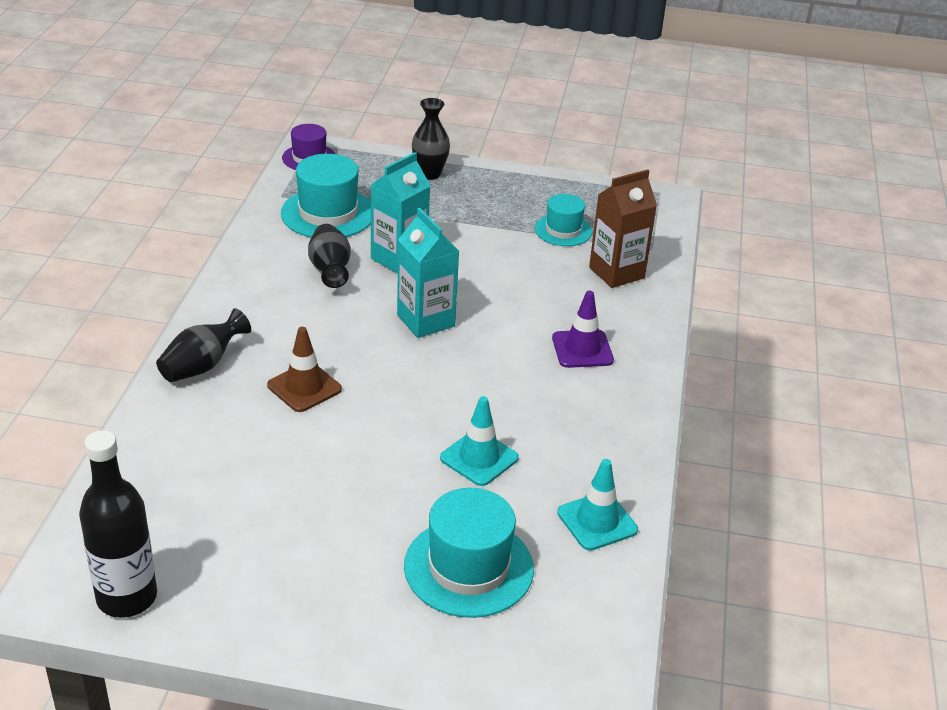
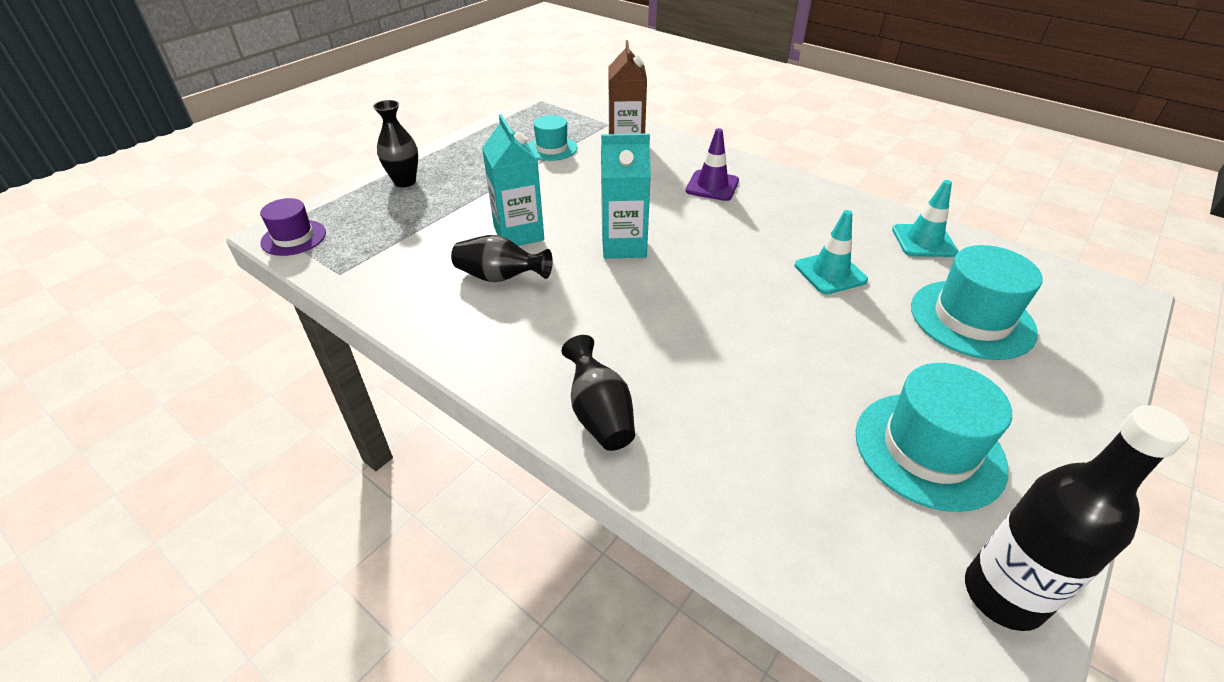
camera: 60 degrees left, 5 degrees up
brown traffic cone [267,327,342,412] -> none
turquoise hat [281,154,371,237] -> turquoise hat moved to [856,363,1012,512]

